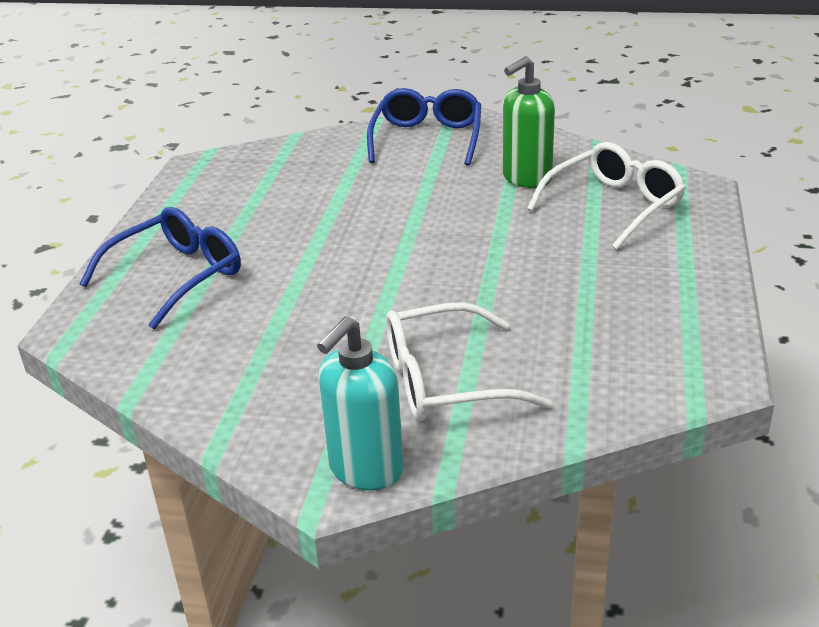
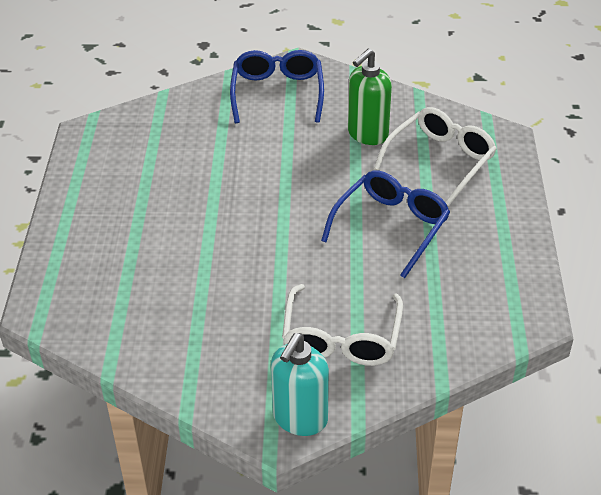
camera: 10 degrees left, 10 degrees up
blue glasses [80,207,241,329] -> blue glasses moved to [321,170,450,278]
white glasses [386,302,552,421] -> white glasses turned 60 degrees counterclockwise [282,284,403,366]

